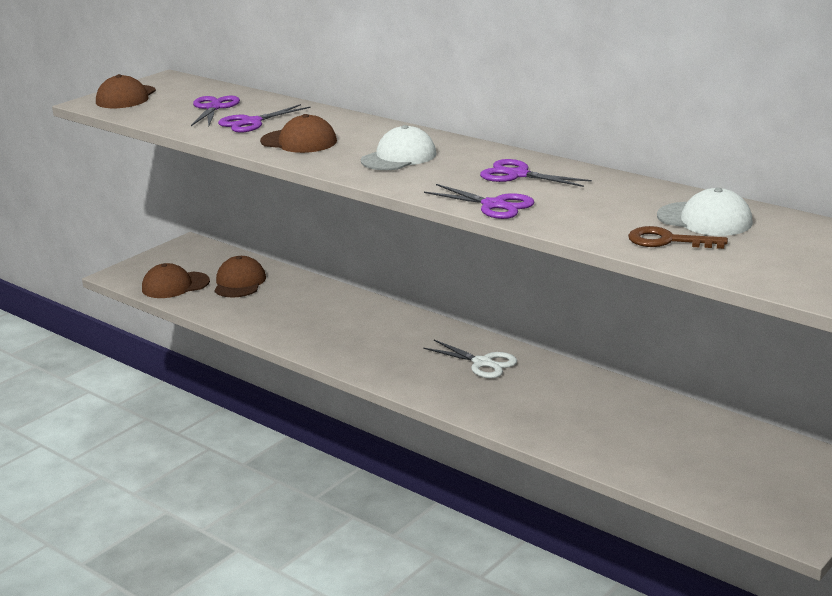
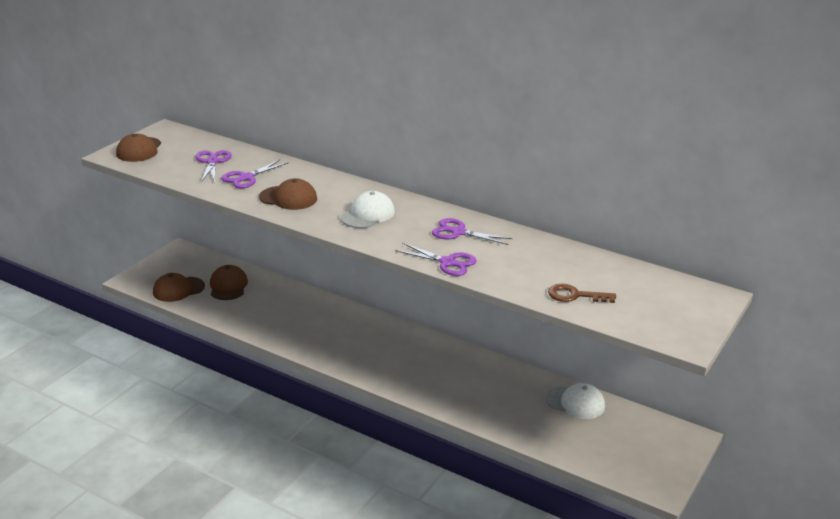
camera: 10 degrees left, 5 degrees up
white scissors [423,340,517,378] -> none
white cap [657,188,753,236] -> white cap moved to [545,383,605,419]

